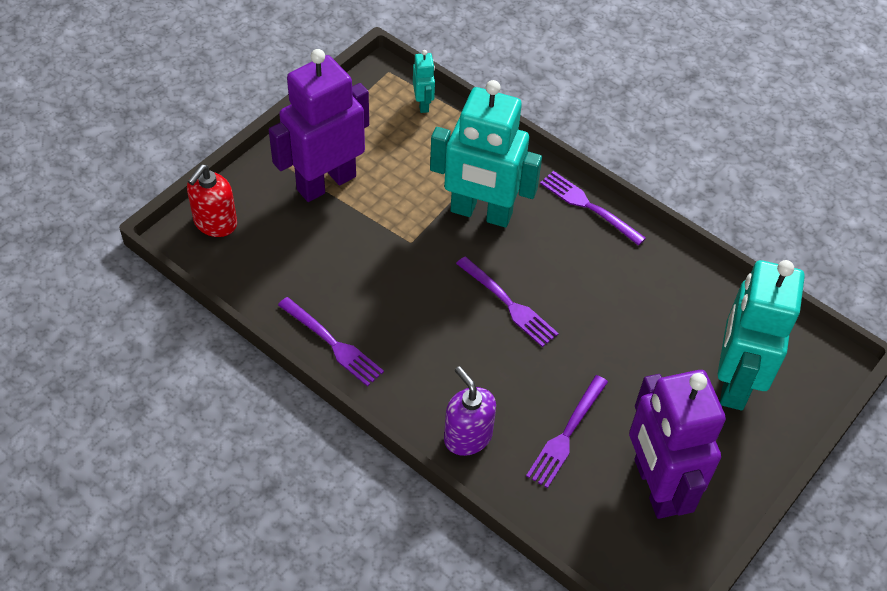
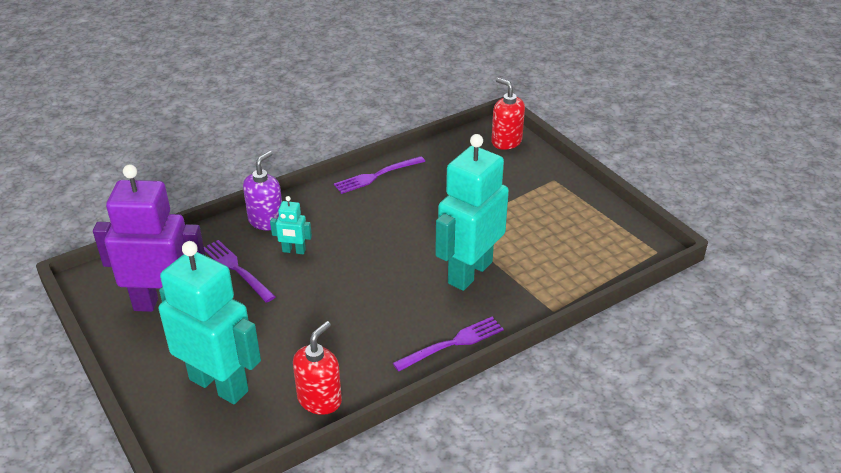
camera: 110 degrees right, 15 degrees down
purple robot [269,49,369,202] -> none
turquoise robot [413,50,435,113] -> turquoise robot moved to [270,196,312,254]
purple soap dispenser [444,366,496,456] -> purple soap dispenser turned 45 degrees counterclockwise [243,151,282,230]
purple fork [456,256,559,347] -> none
none -> red soap dispenser [293,321,342,415]

